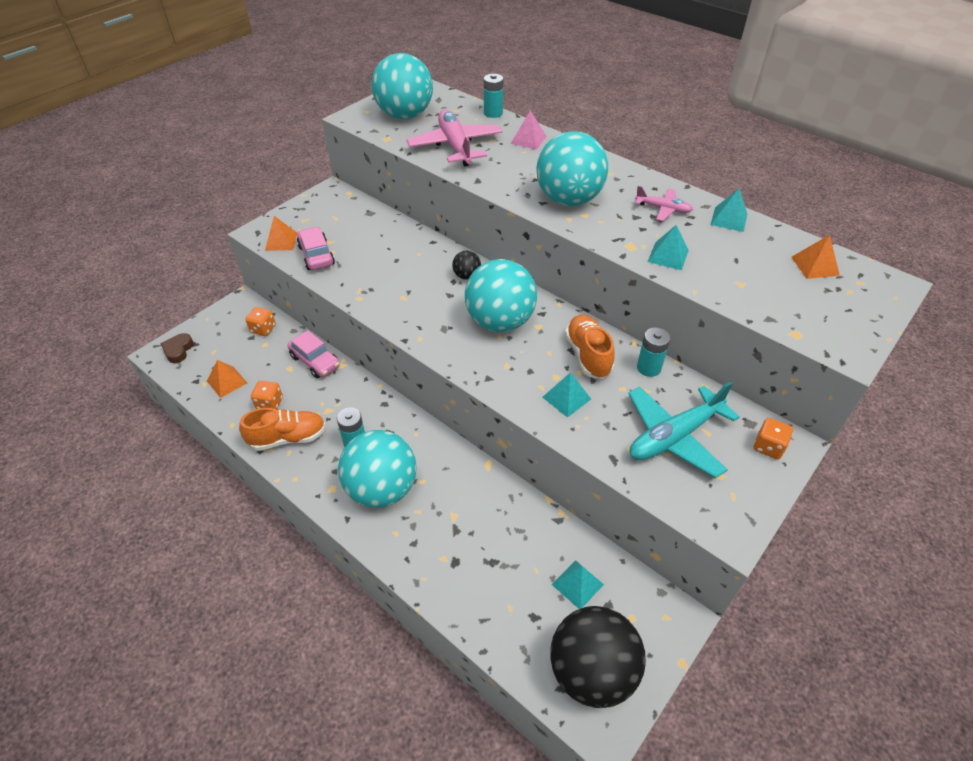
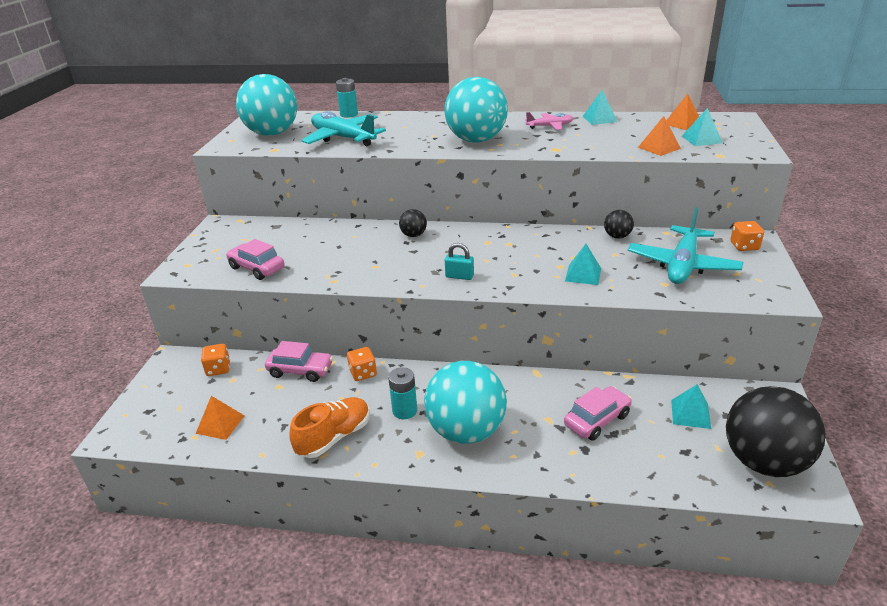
camera: 30 degrees left, 15 degrees down
brown heart [160,333,194,363] -> none
orange dice [251,381,283,410] -> orange dice moved to [347,347,377,381]
orange pyramid [265,216,297,251] -> orange pyramid moved to [638,116,681,156]
pink plane [407,110,502,167] -> turquoise plane [301,111,386,146]
turquoise ball [465,259,537,332] -> none
pink pyramid [511,111,547,150] -> none
orange shoe [565,315,615,379] -> none
turquoise battery [637,328,670,377] -> black ball [604,210,634,239]
turquoise pyramid [648,225,689,270] -> turquoise pyramid moved to [682,108,723,146]
none -> turquoise padlock [445,243,474,280]
none -> pink car [564,386,632,440]

